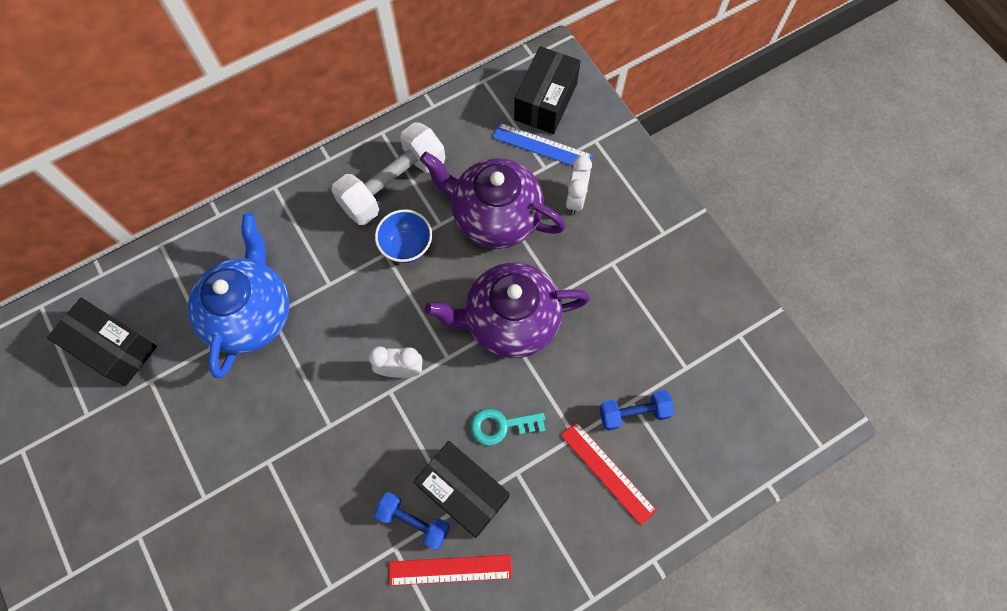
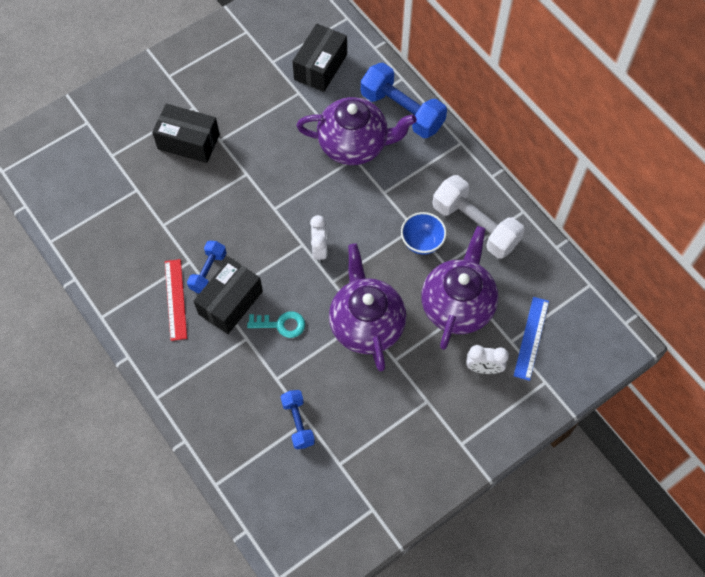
camera: 85 degrees right, 5 degrees down
blue teapot [188,213,289,378] -> purple teapot [296,97,417,165]
turquoise key [471,408,545,446] -> turquoise key turned 105 degrees clockwise [247,311,305,338]
black box [514,46,581,134] -> black box moved to [152,104,220,163]
red ruler [561,421,657,526] -> none
none -> blue dumbbell [361,63,447,138]

